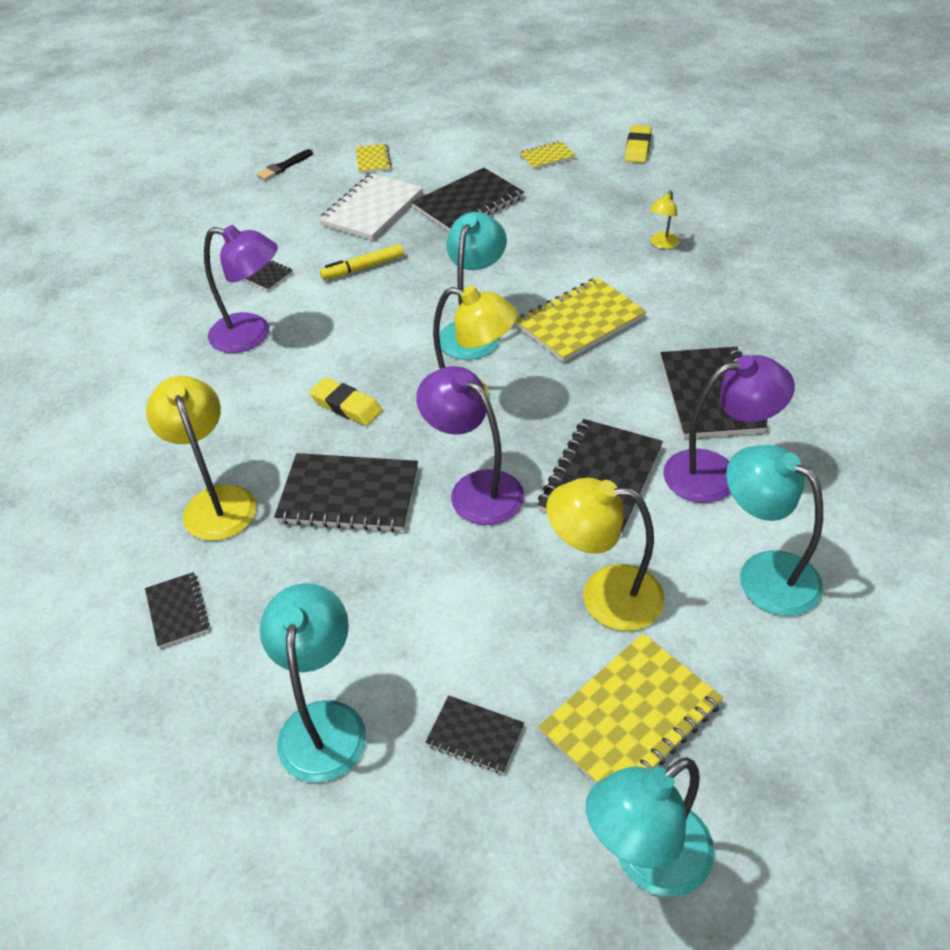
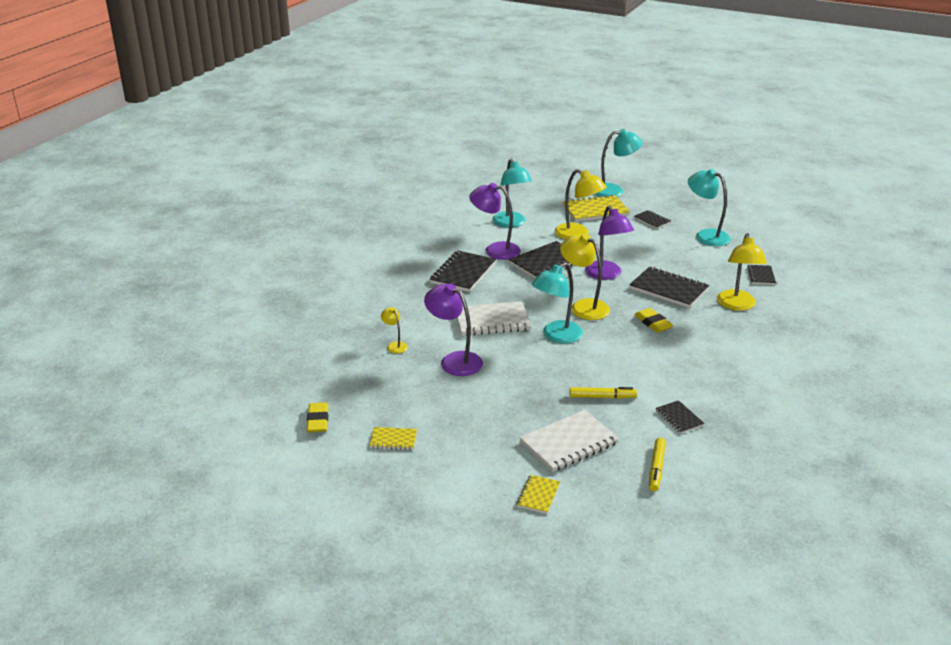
camera: 155 degrees left, 15 degrees down
purple lamp [204,225,278,353] -> purple lamp moved to [424,284,483,376]
black brush [256,149,313,180] -> none
turquoise lamp [260,583,366,783] -> turquoise lamp turned 105 degrees clockwise [688,169,731,246]
black notebook [412,168,524,232] -> none
yellow notebook [516,277,647,362] -> white notebook [457,301,531,336]
yellow eraser [625,125,652,163] -> yellow eraser turned 45 degrees counterclockwise [307,402,328,433]
yellow lamp [650,190,680,249] -> yellow lamp turned 90 degrees counterclockwise [381,307,408,353]
none -> yellow marker [649,438,666,491]

